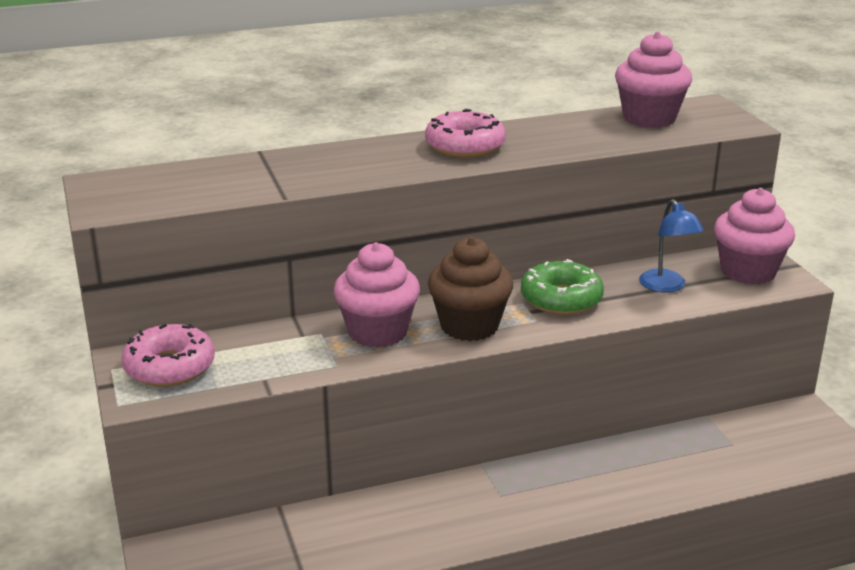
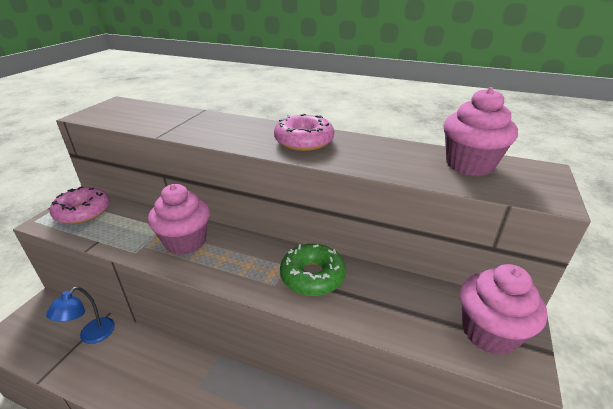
camera: 40 degrees right, 5 degrees up
brown cupcake [428,237,513,341] -> none
blue lamp [639,199,704,293] -> blue lamp moved to [46,286,115,344]

